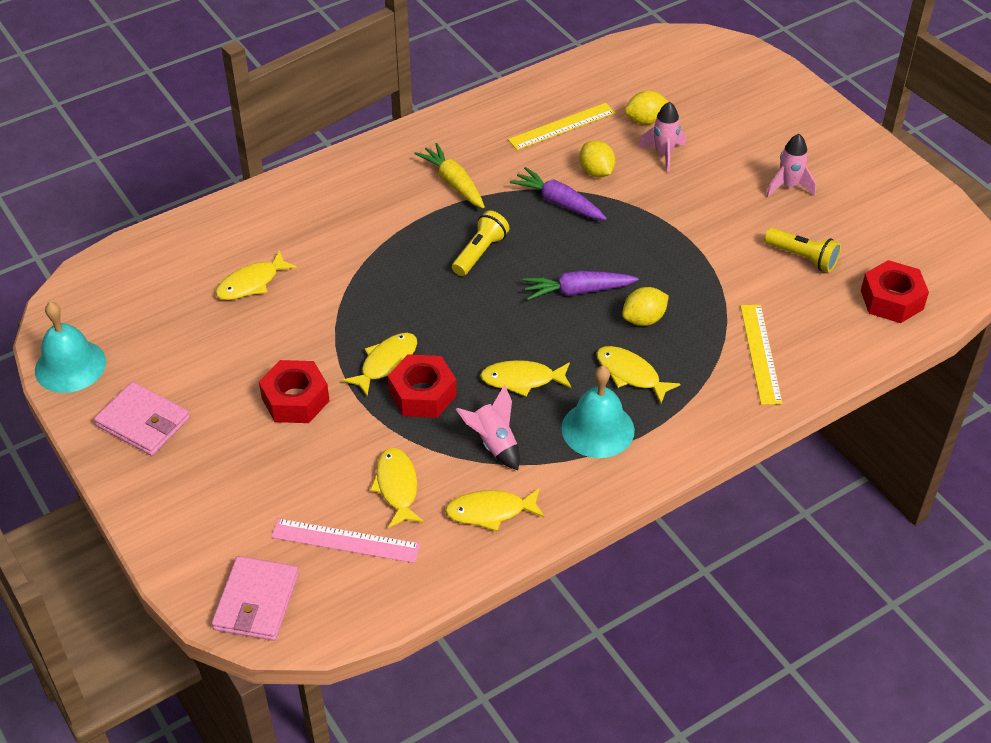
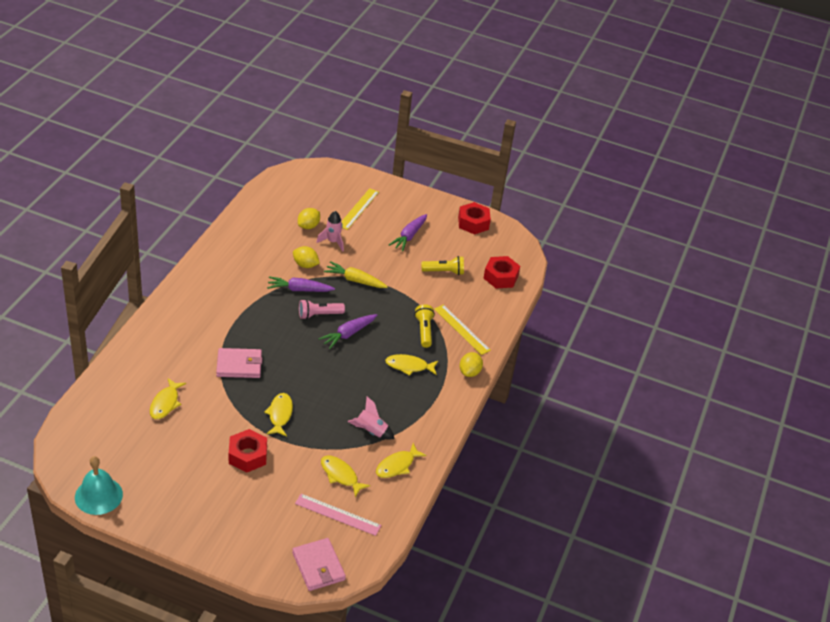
camera: 40 degrees left, 5 degrees down
pink wallet [94,382,190,456] -> pink wallet moved to [216,348,263,378]
pink ruler [271,518,421,563] -> pink ruler turned 45 degrees clockwise [295,494,381,536]
red nut [388,354,457,418] -> red nut moved to [458,202,491,235]
yellow carrot [414,143,485,209] -> yellow carrot moved to [324,261,388,288]
yellow flashlight [452,210,510,276] -> yellow flashlight moved to [414,304,435,348]
yellow fish [480,360,572,396] -> none
yellow ruler [508,103,615,150] -> yellow ruler moved to [341,188,379,230]
turquoise bell [561,366,635,458] -> none
yellow lemon [622,287,669,326] -> yellow lemon moved to [460,352,483,377]
pink rocket [766,134,816,197] -> purple carrot [389,214,427,251]
none -> pink flashlight [299,299,345,320]

